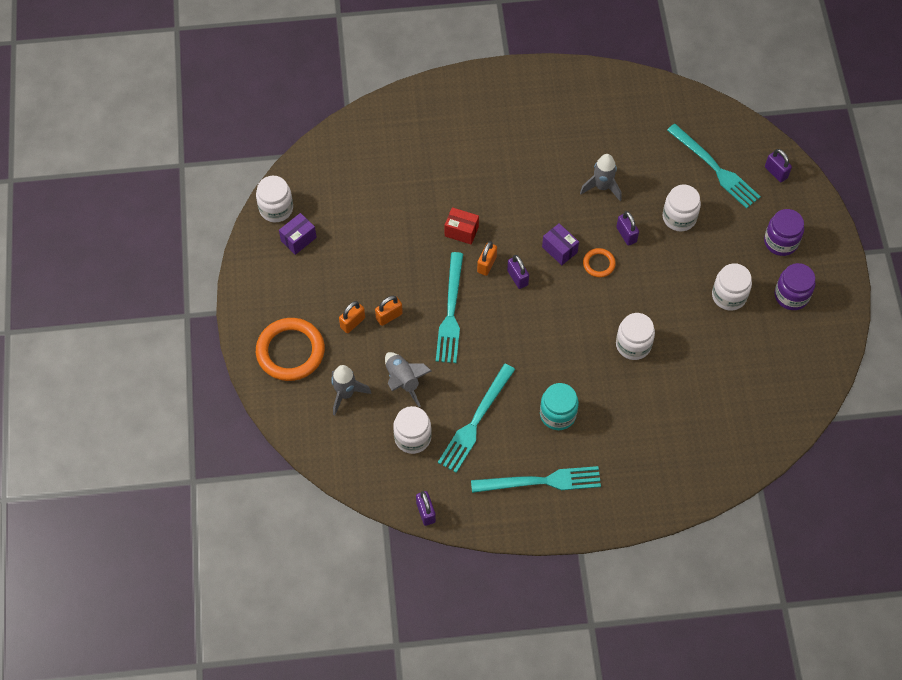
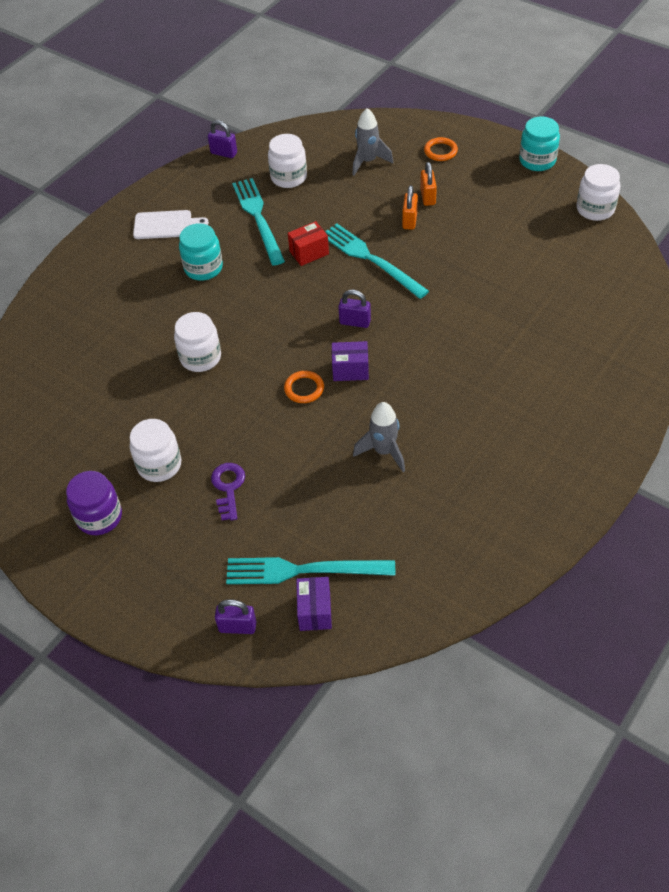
camera: 135 degrees right, 10 degrees down
orange ring [256,318,325,381] -> orange ring [424,137,458,161], size x0.49
purple box [279,213,317,255] -> purple box moved to [296,577,332,631]
grey rocket [385,352,432,407] -> none
red box [445,207,479,244] -> red box moved to [288,221,329,266]
turquoise fork [471,466,601,493] -> white cutting board [133,210,209,239]
orange padlock [477,241,497,276] -> none
purple padlock [616,211,639,246] -> none
white jar [663,185,701,231] -> none
purple jar [764,209,804,256] -> none
none -> purple key [211,463,245,520]
none -> turquoise jar [519,117,560,171]

